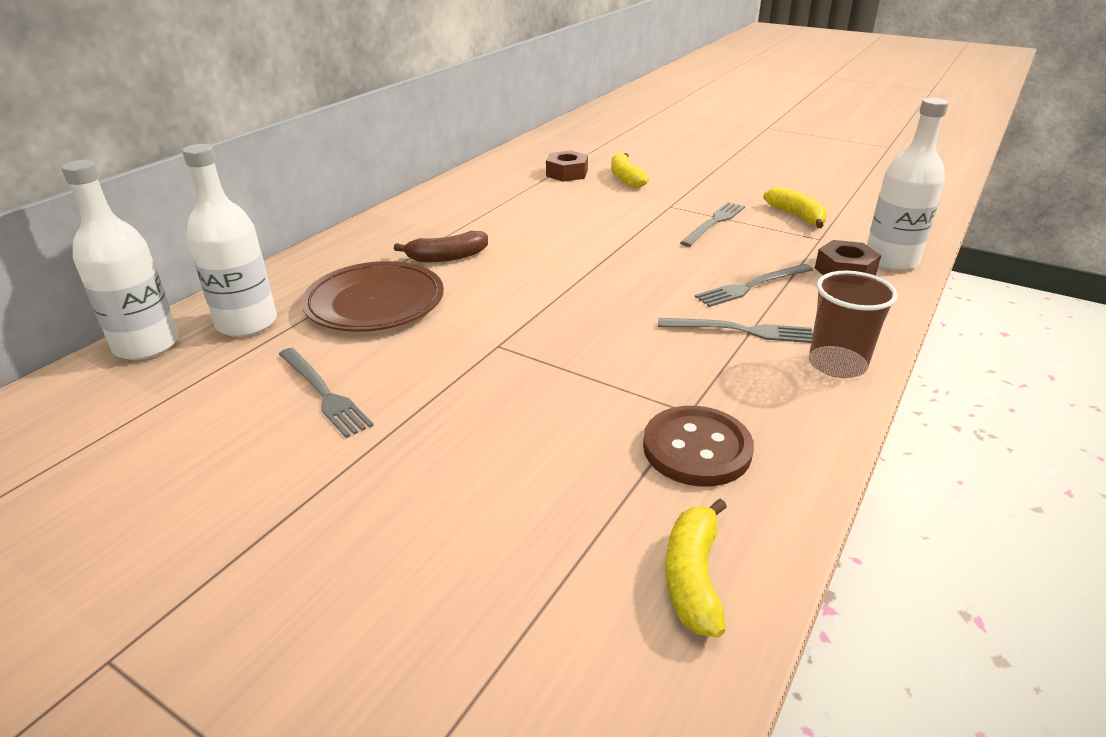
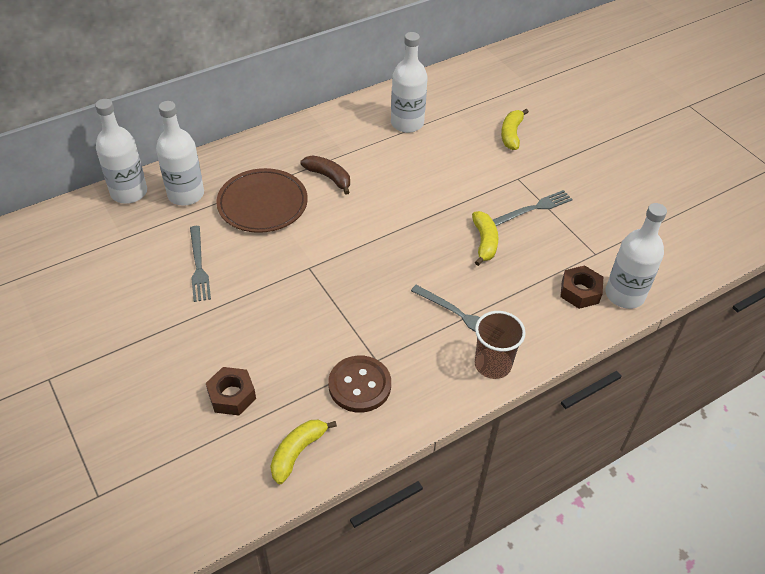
camera: 25 degrees right, 15 degrees up
brown banana [394,231,488,262] -> brown banana turned 150 degrees counterclockwise [301,155,350,195]
brown nut [546,150,588,182] -> brown nut moved to [206,367,256,415]
grey fork [695,264,813,307] -> none
yellow banana [763,187,827,228] -> yellow banana moved to [472,211,498,266]
none -> white bottle [391,32,428,133]

